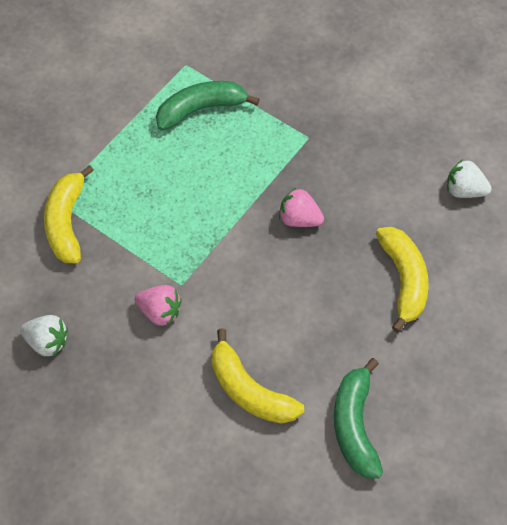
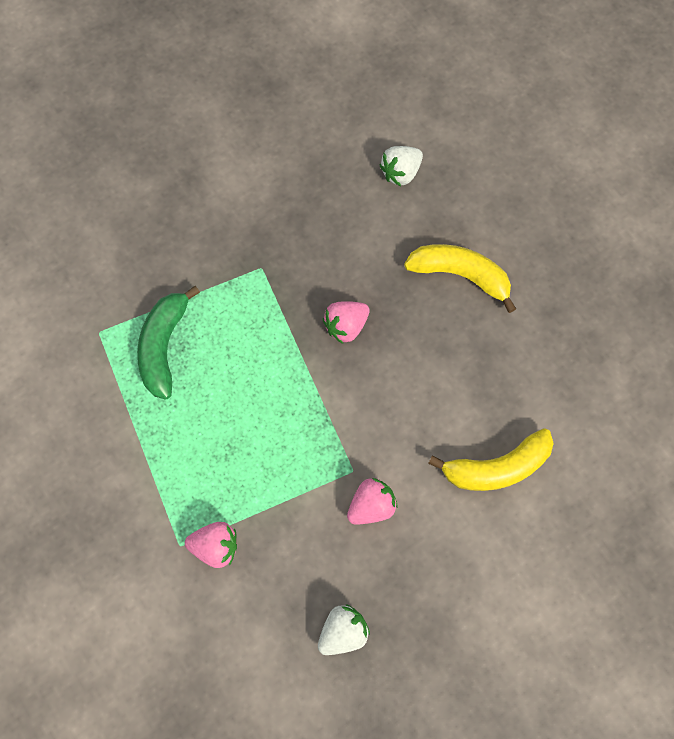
camera: 60 degrees left, 10 degrees up
yellow banana [44,165,94,263] -> pink strawberry [185,522,237,568]
green banana [334,358,383,479] -> none

